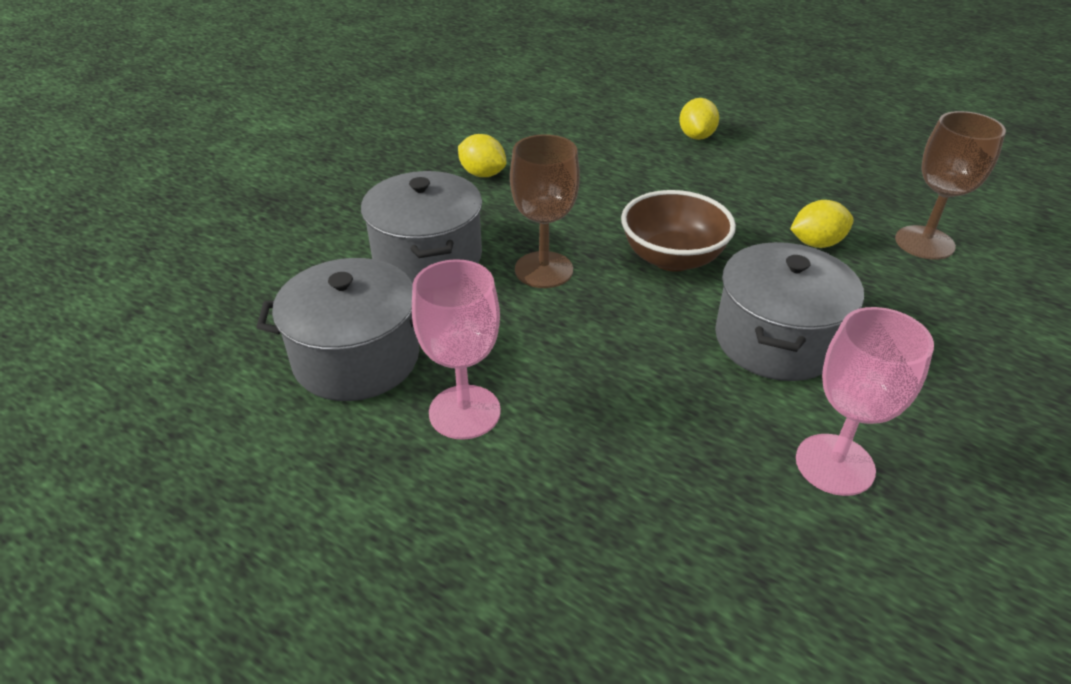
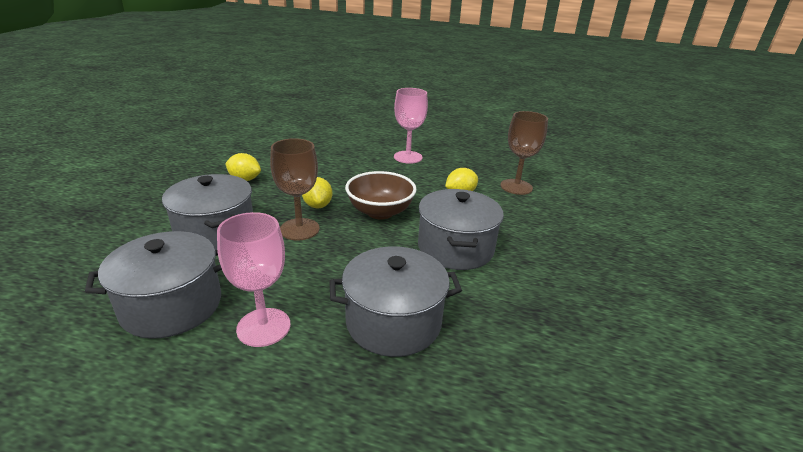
camera: 20 degrees left, 10 degrees down
yellow lemon [679,98,719,140] -> yellow lemon moved to [302,177,332,208]
pink goblet [796,307,934,496] -> pink goblet moved to [394,88,428,164]
none -> grey pot [329,246,462,357]

